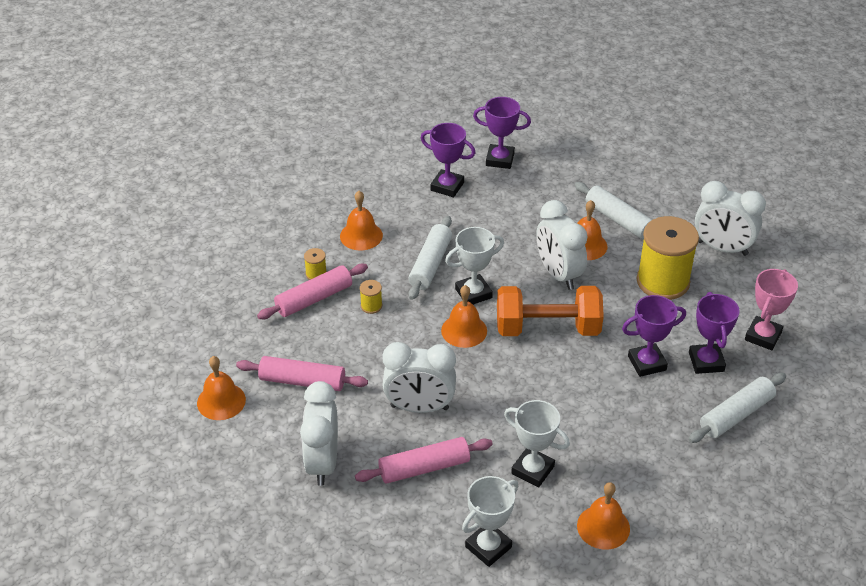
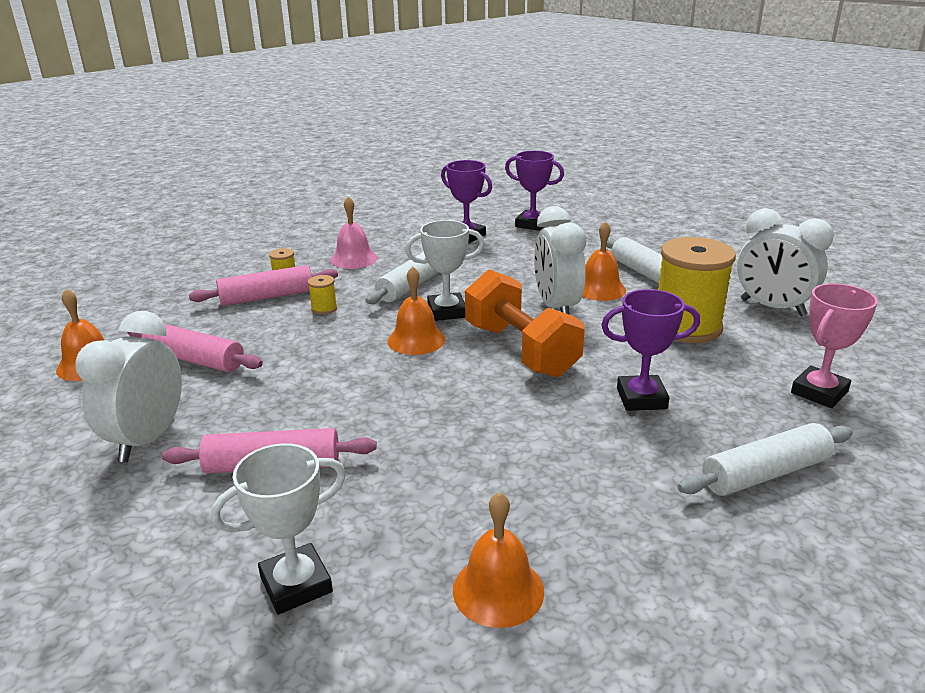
camera: 15 degrees right, 15 degrees down
orange bell [340,191,383,250] -> pink bell [330,196,378,269]
white clock [382,342,456,413] -> none
orange dumbbell [497,286,604,336] -> orange dumbbell turned 45 degrees clockwise [465,269,585,377]
white trophy [504,400,570,487] -> none
purple trophy [689,292,740,374] -> none

